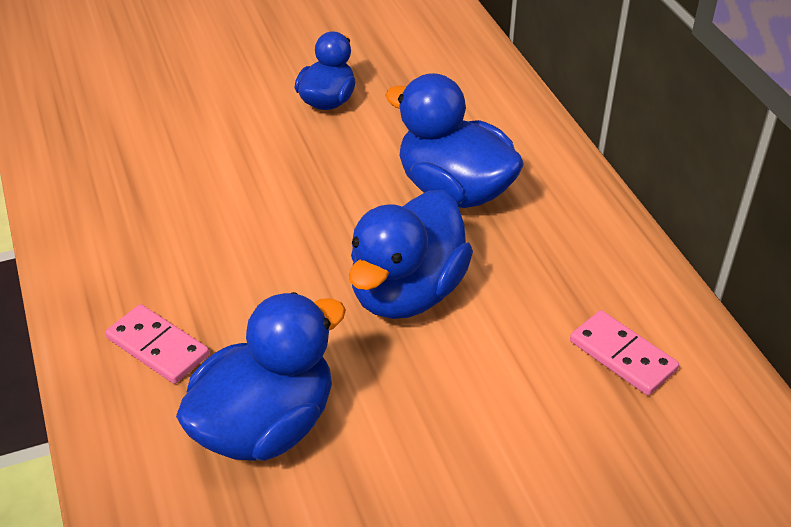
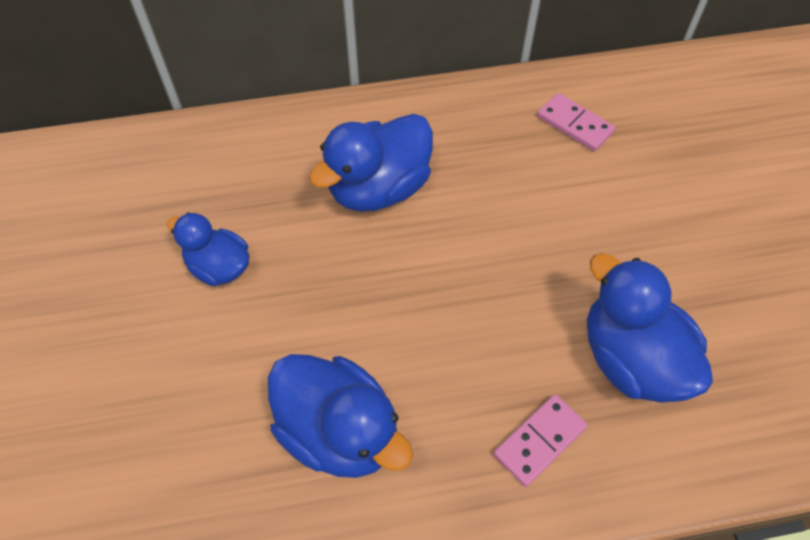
camera: 80 degrees left, 15 degrees up
blue duck [349,190,473,319] -> blue duck moved to [268,354,413,478]
pink domino [570,310,679,395] -> pink domino turned 75 degrees clockwise [538,93,615,151]

